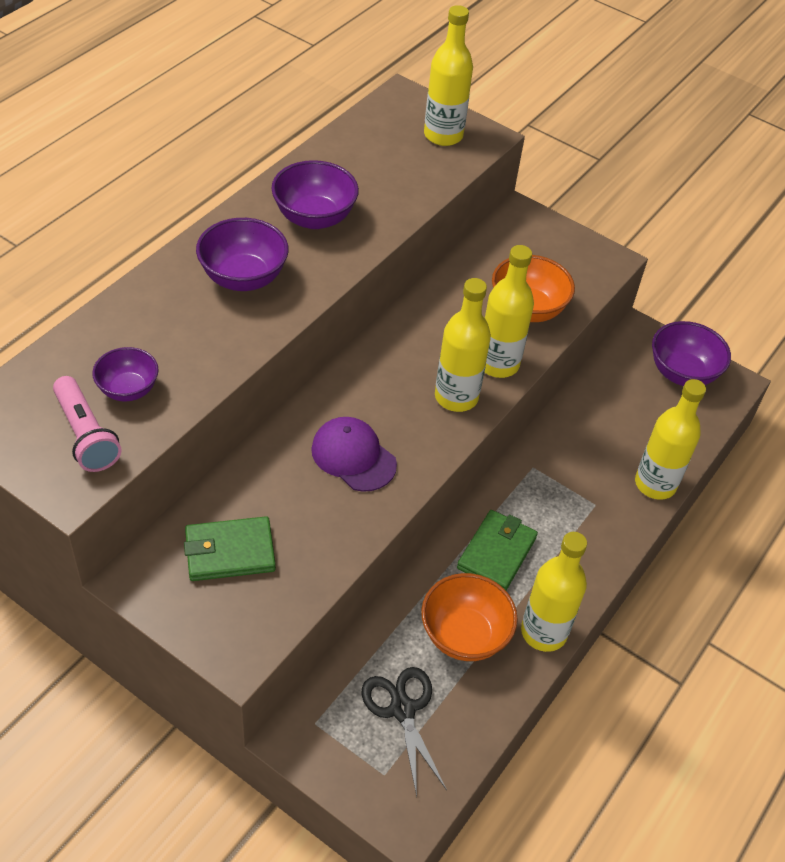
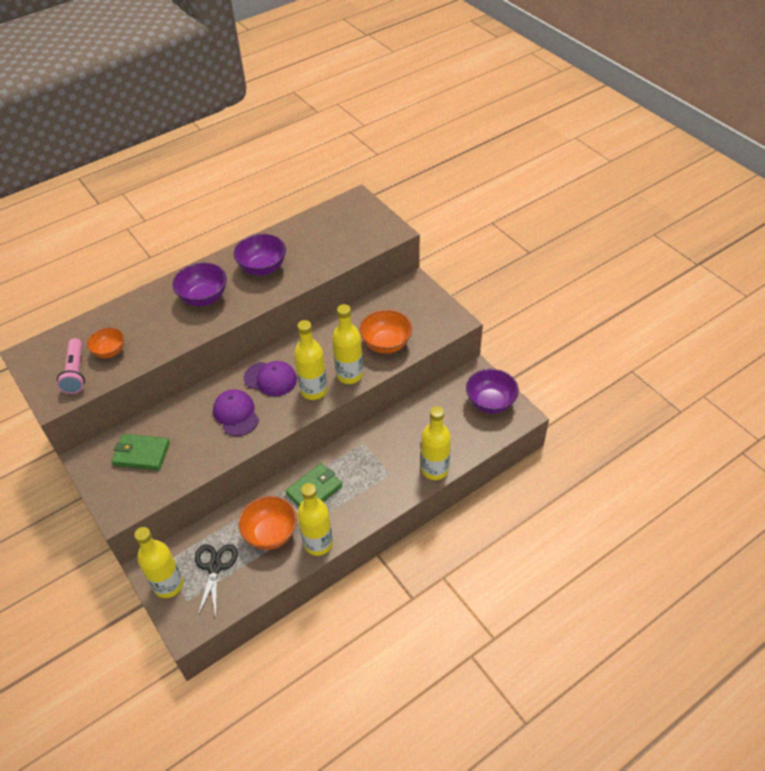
camera: 25 degrees right, 0 degrees up
purple bowl [92,347,158,402] -> orange bowl [87,328,124,358]
yellow bottle [424,5,473,146] -> yellow bottle moved to [134,527,183,598]
none -> purple cap [244,361,297,396]

